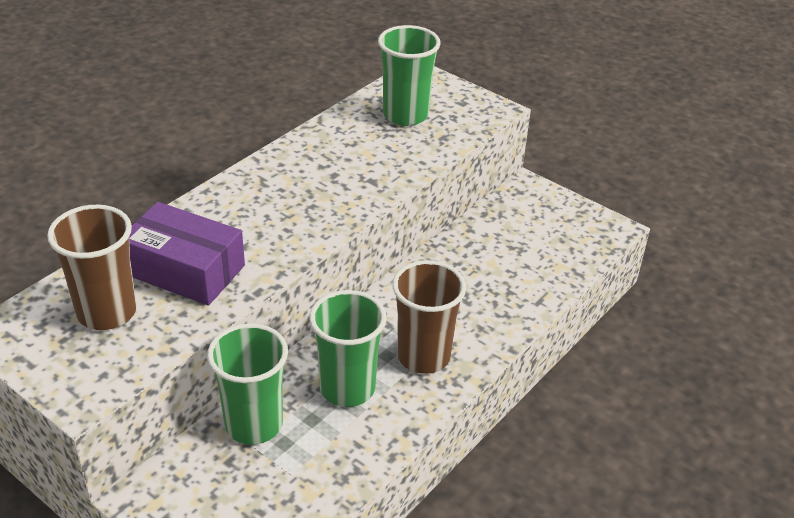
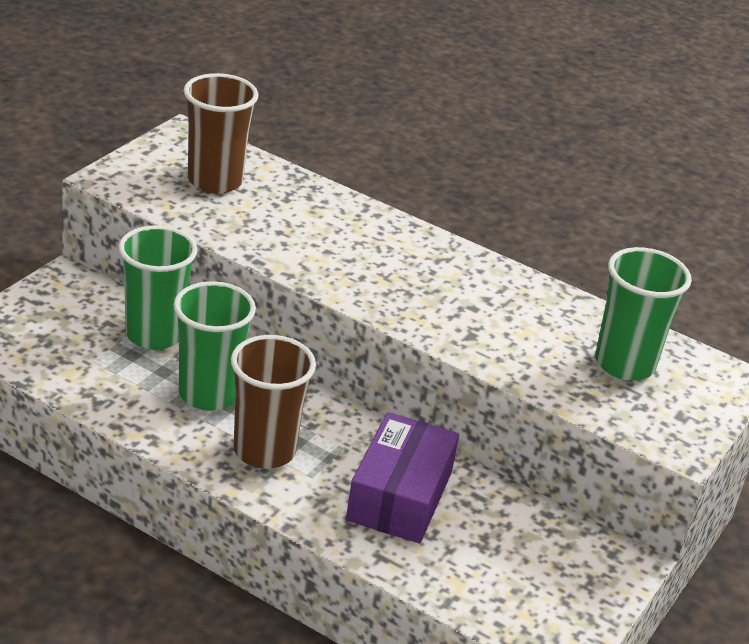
camera: 80 degrees right, 5 degrees down
purple box [129,202,245,305] -> purple box moved to [346,412,459,543]

